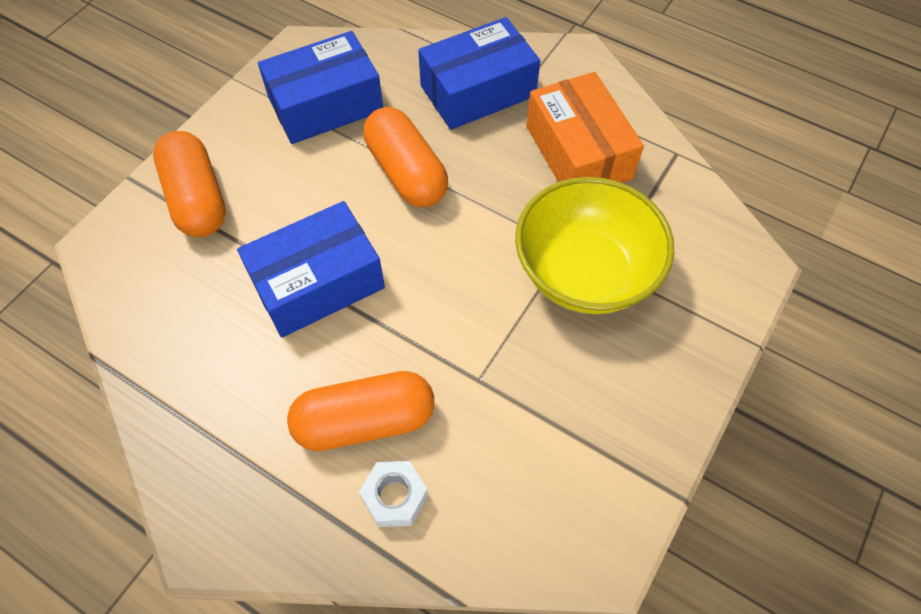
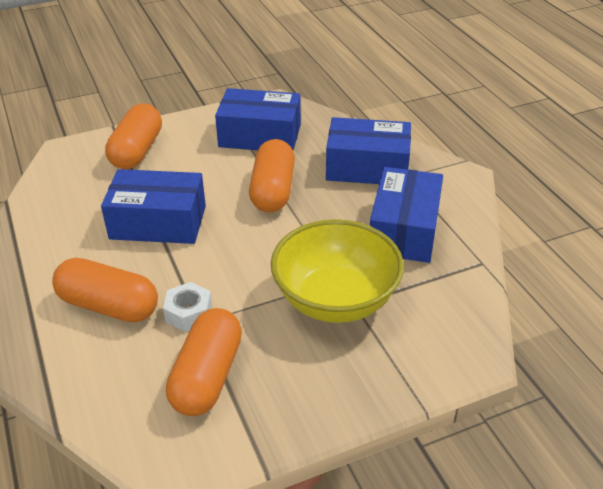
camera: 35 degrees right, 20 degrees down
white nut [359,461,428,527] -> white nut moved to [163,282,212,332]
orange box [526,72,644,183] -> blue box [370,167,443,263]
none -> orange capsule [166,308,242,416]

